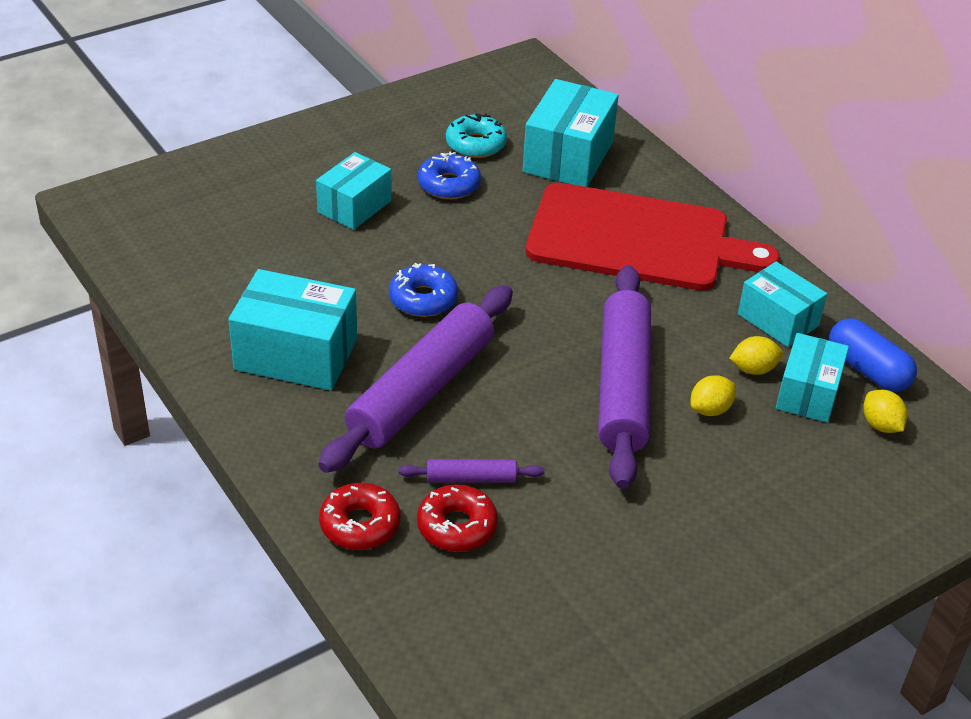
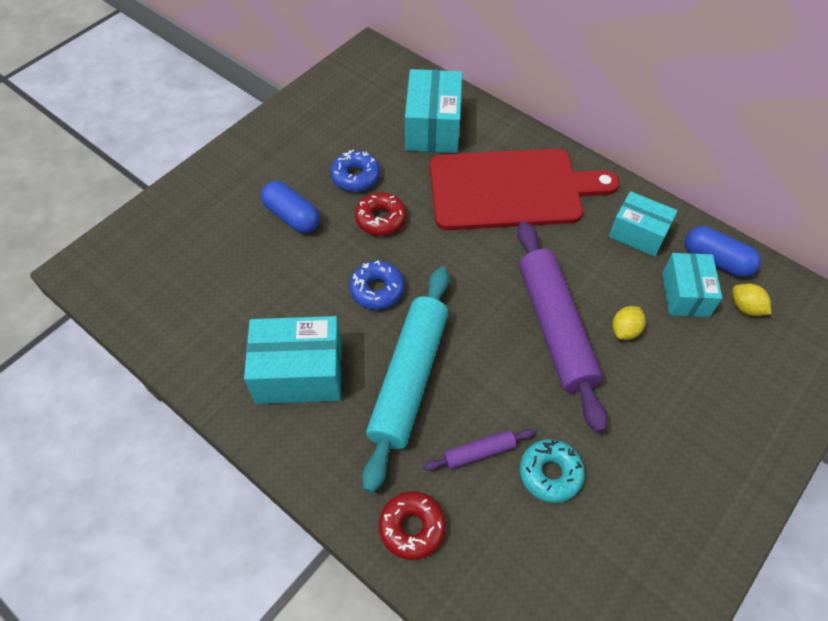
camera: 15 degrees left, 15 degrees up
turquoise box [316,152,391,230] -> blue capsule [261,181,320,233]
purple rolling pin [318,285,513,473] -> turquoise rolling pin [362,267,449,493]
red donut [417,484,498,552] -> red donut moved to [355,192,407,236]
turquoise donut [446,113,507,158] -> turquoise donut moved to [520,439,585,503]
yellow lemon [729,336,783,375] -> none

